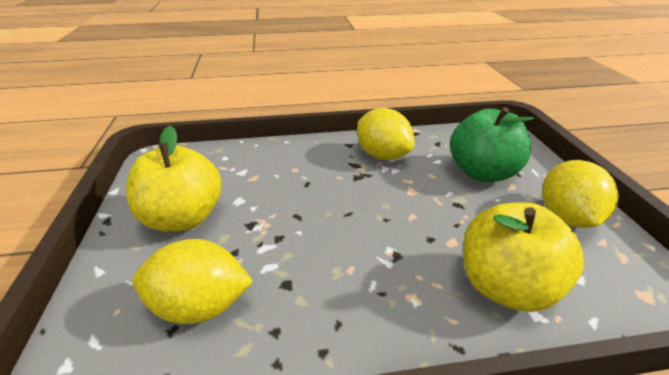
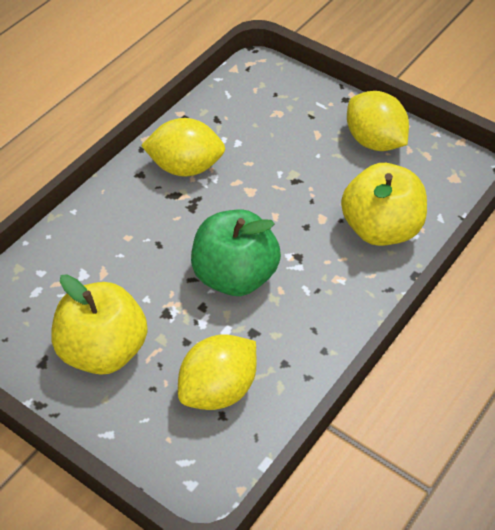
camera: 45 degrees left, 15 degrees up
green apple [450,107,534,182] -> green apple moved to [191,209,281,296]

